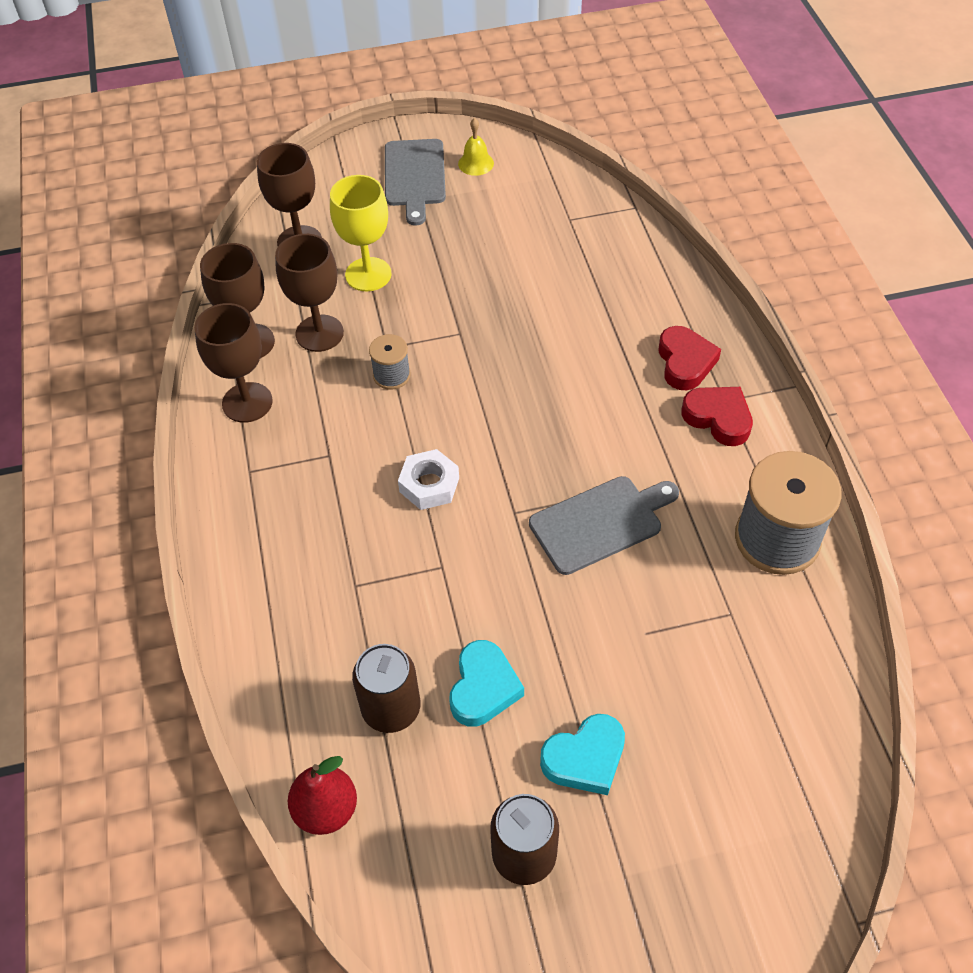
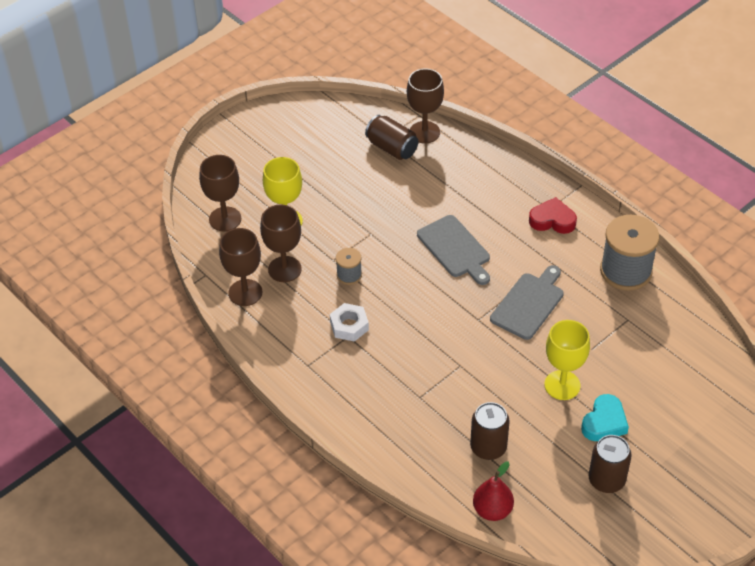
camera: 30 degrees left, 5 degrees down
brown goblet [194,303,273,423] -> brown goblet moved to [407,69,444,144]
grey cutting board [385,139,446,226] -> grey cutting board moved to [417,215,490,285]
white nut [398,449,459,510] -> white nut moved to [330,303,369,342]
turquoise heart [450,640,524,727] -> none
yellow bell [458,118,494,176] -> none
red heart [658,326,721,390] -> none
none -> brown can [365,115,418,160]
none -> yellow goblet [544,320,590,400]

